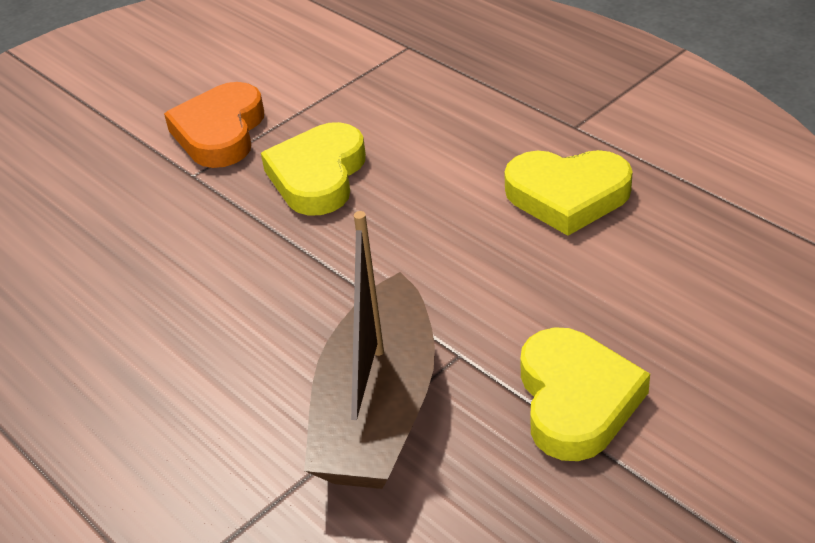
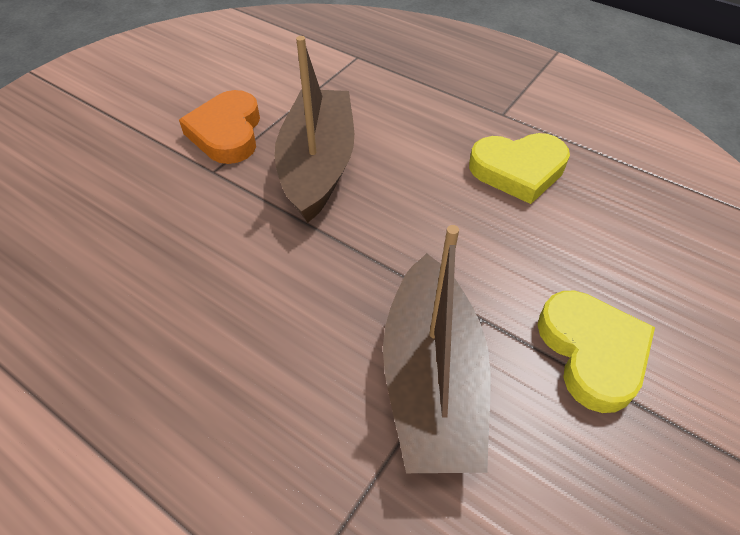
camera: 15 degrees left, 10 degrees up
yellow heart [261,122,366,216] -> brown boat [274,36,354,223]

